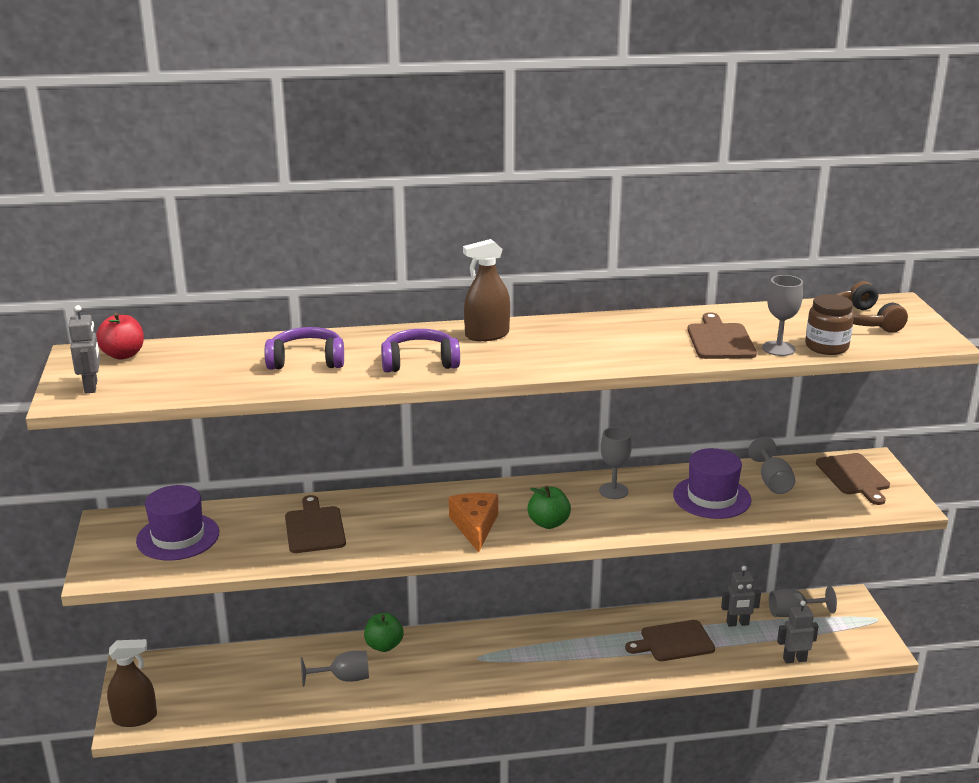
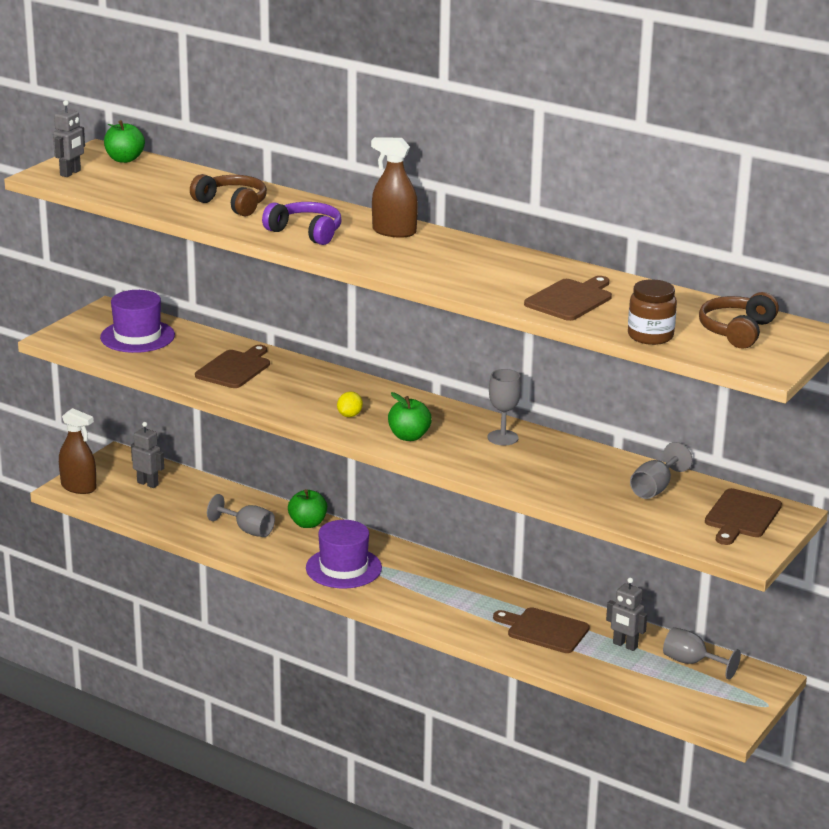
camera: 40 degrees right, 0 degrees up
red apple [96,313,144,360] -> green apple [104,120,145,163]
purple headphones [265,327,344,370] -> brown headphones [190,174,267,217]
orange cheese [449,493,498,553] -> yellow lemon [337,392,363,417]
purple hat [673,448,752,519] -> purple hat moved to [306,520,382,589]
grey goblet [762,275,803,356] -> none
grey robot [777,600,819,663] -> grey robot moved to [131,422,164,488]

